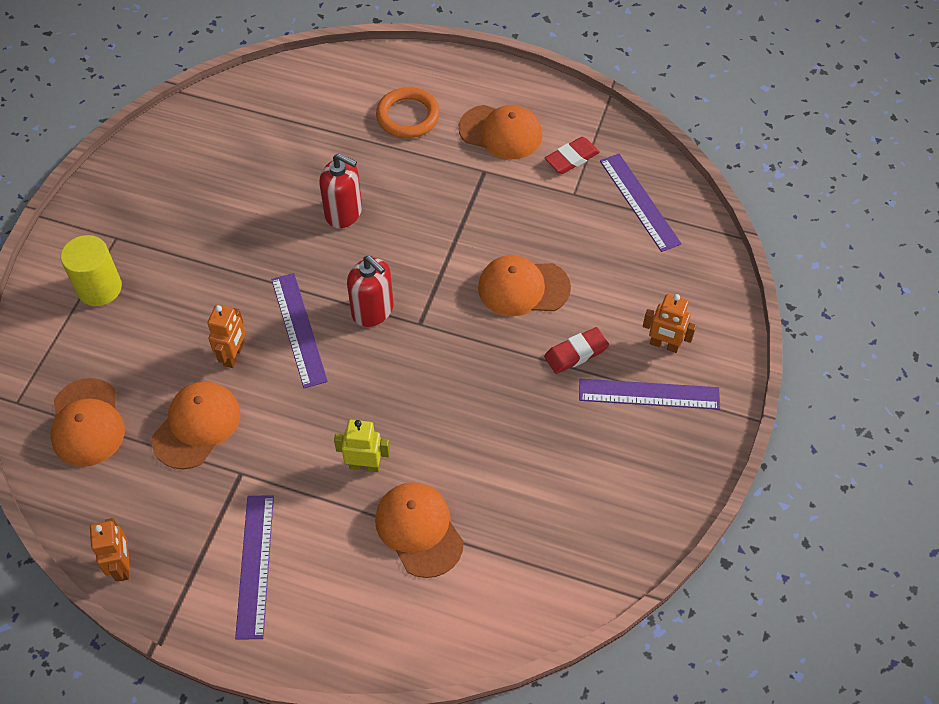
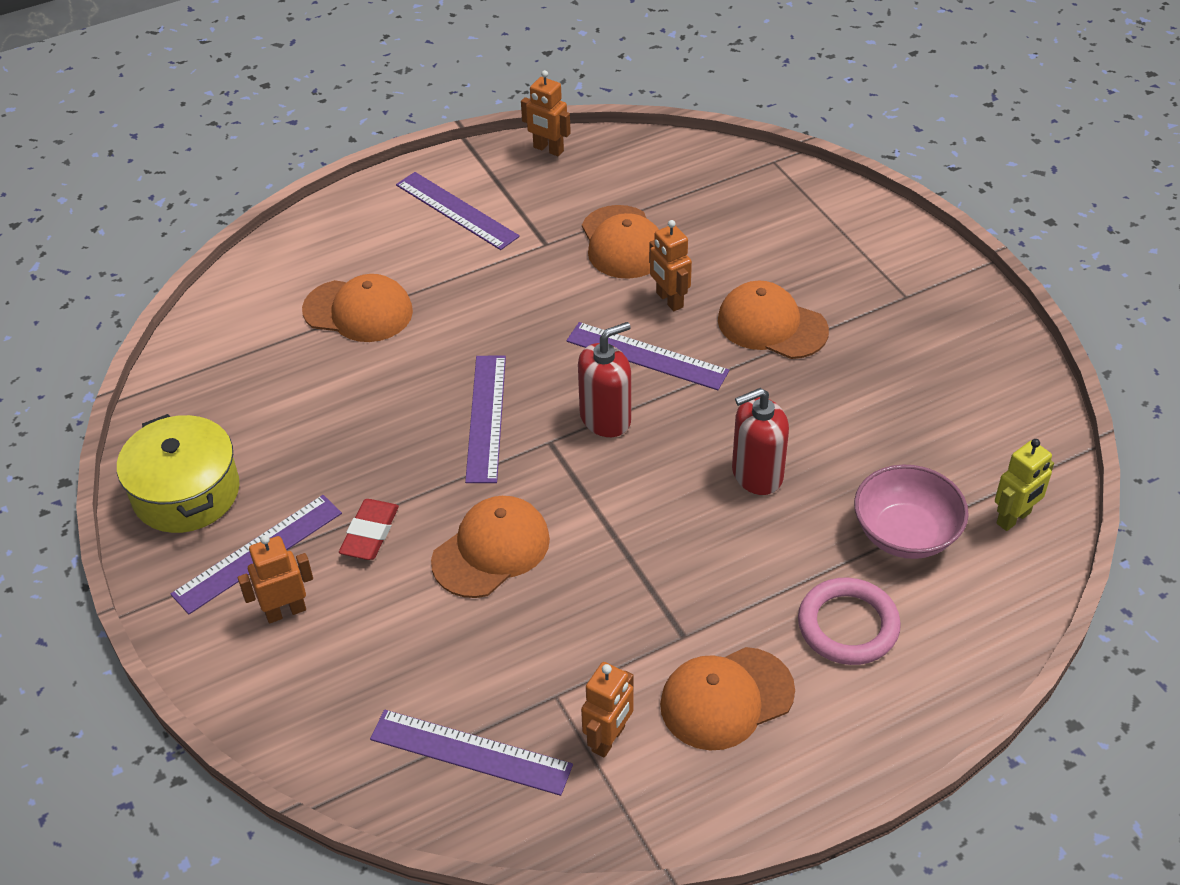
camera: 135 degrees right, 10 degrees down
orange cap [50,378,125,467] -> orange cap moved to [718,280,829,359]
yellow cylinder [61,235,122,306] -> none
yellow robot [334,420,390,472] -> yellow robot moved to [995,439,1054,531]
red soap dispenser [347,256,394,327] -> red soap dispenser turned 150 degrees clockwise [578,322,631,437]
orange ring [376,87,440,138] -> pink ring [798,578,901,665]
red eraser [545,137,600,174] -> orange robot [581,662,634,758]
none -> yellow pot [117,414,240,533]
none -> purple ruler [465,356,506,483]
none -> pink bowl [854,465,969,559]

